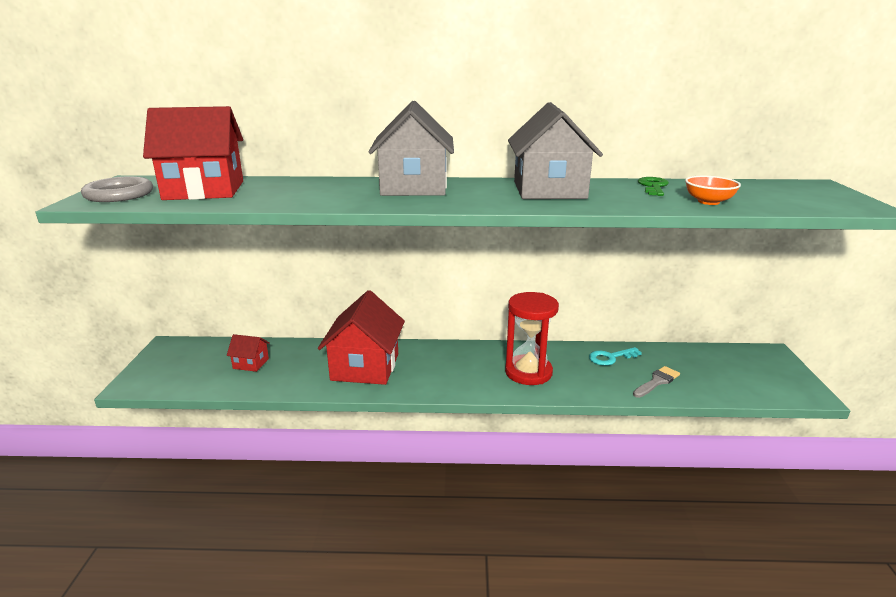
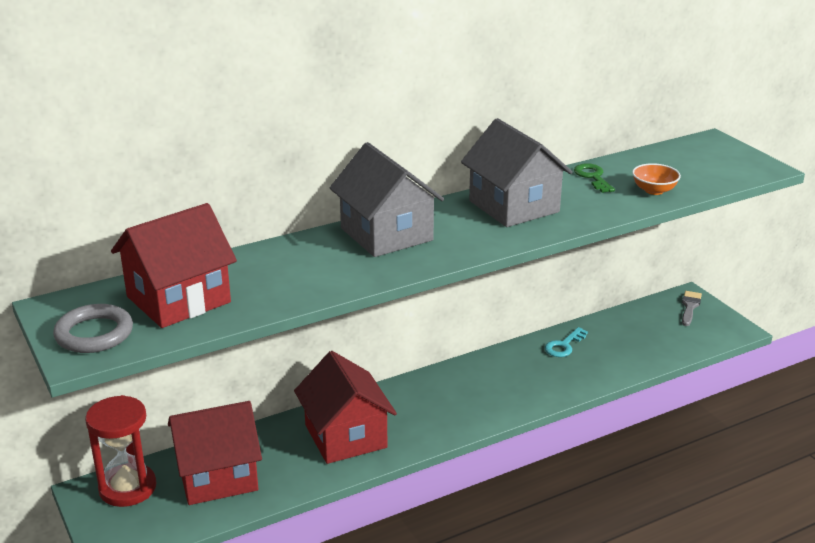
camera: 30 degrees left, 5 degrees up
red house [227,334,270,372] -> red house [168,401,262,505], size x2.19
red hourglass [505,292,559,385] -> red hourglass moved to [85,395,156,507]
grey brush [633,366,680,398] -> grey brush moved to [682,291,702,326]

